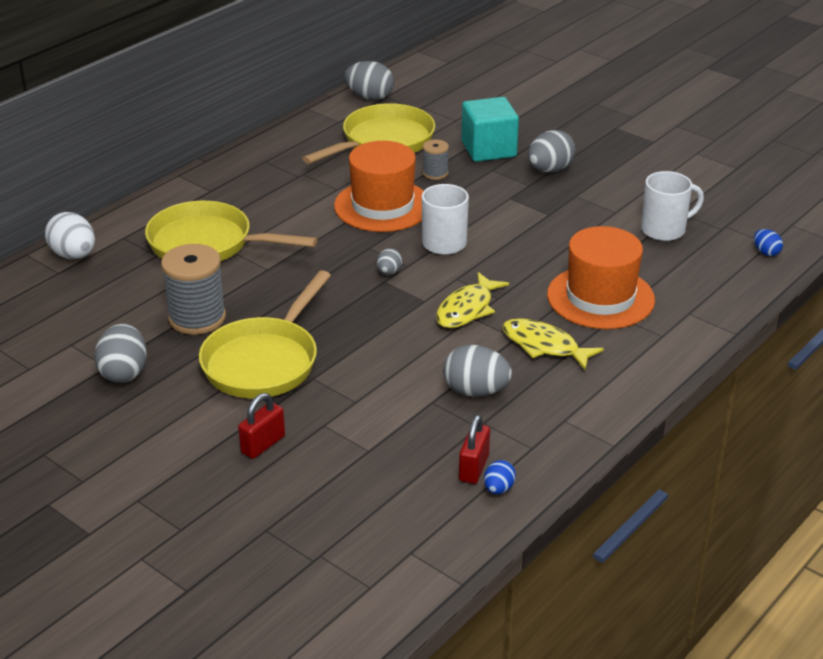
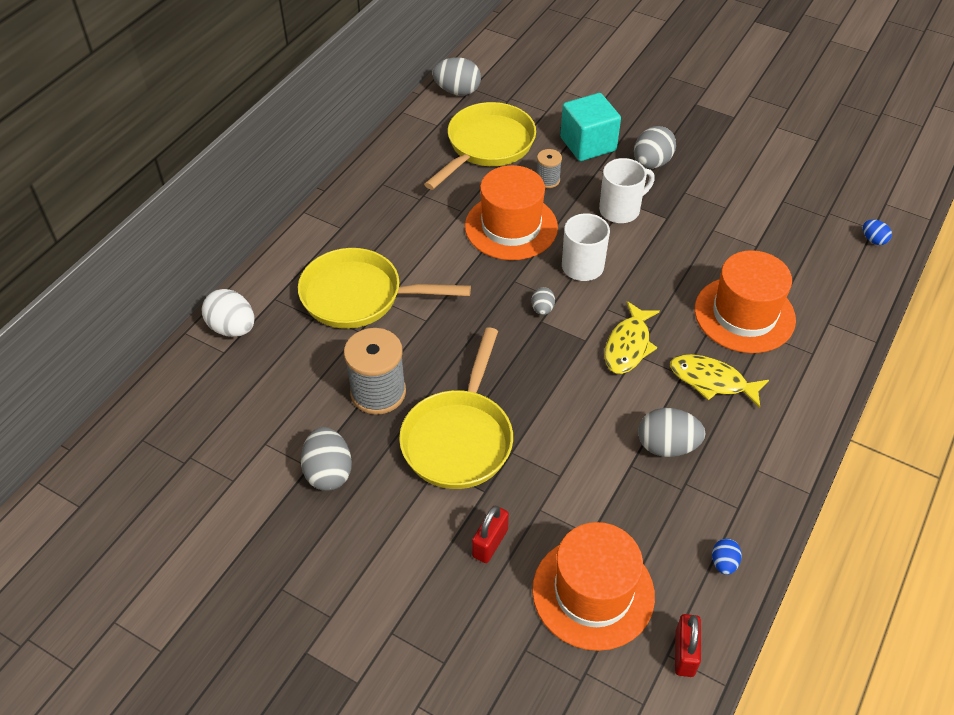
camera: 10 degrees left, 15 degrees up
red padlock [459,415,490,484] -> red padlock moved to [675,614,701,677]
white mug [641,171,704,241] -> white mug moved to [599,158,655,223]
none -> orange hat [532,522,655,651]

